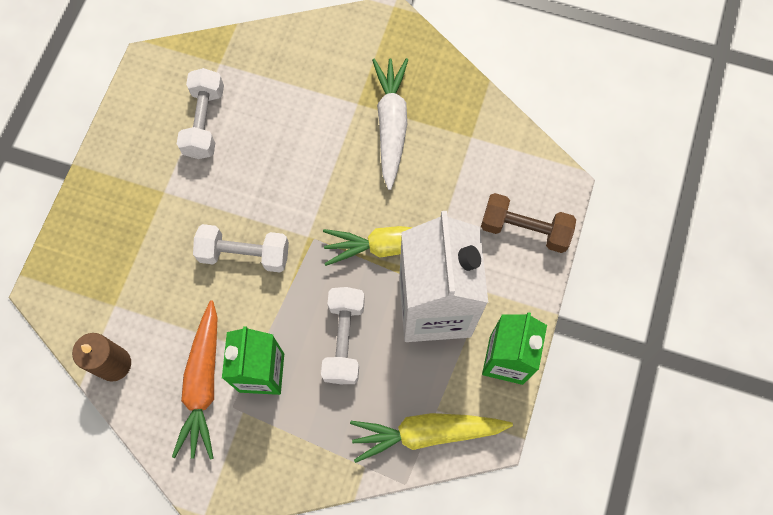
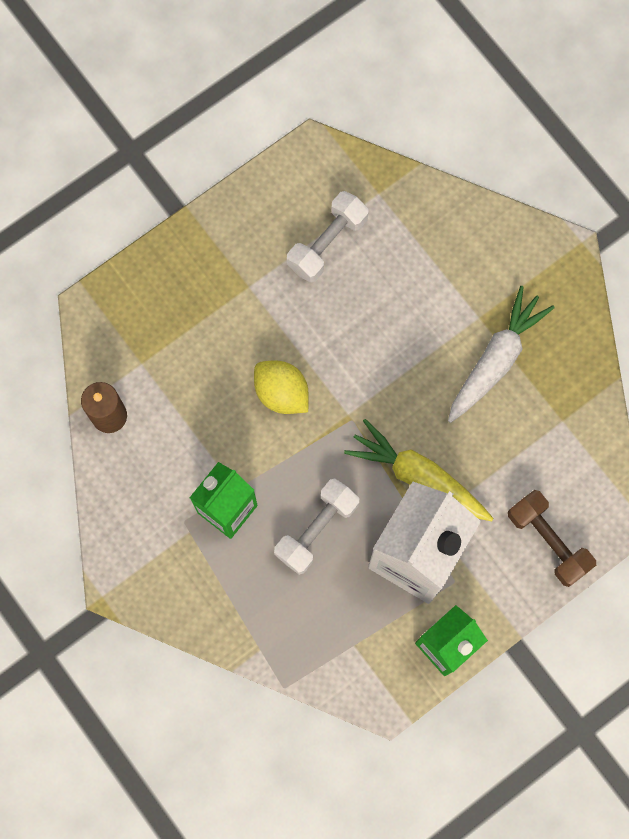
camera: 35 degrees right, 5 degrees up
orange carrot [172,301,218,460] -> none
white dumbbell [193,224,289,272] -> yellow lemon [254,360,308,414]
yellow carrot [350,413,513,463] -> none

